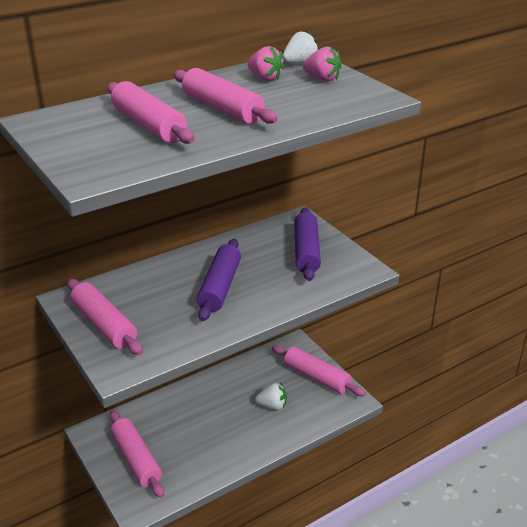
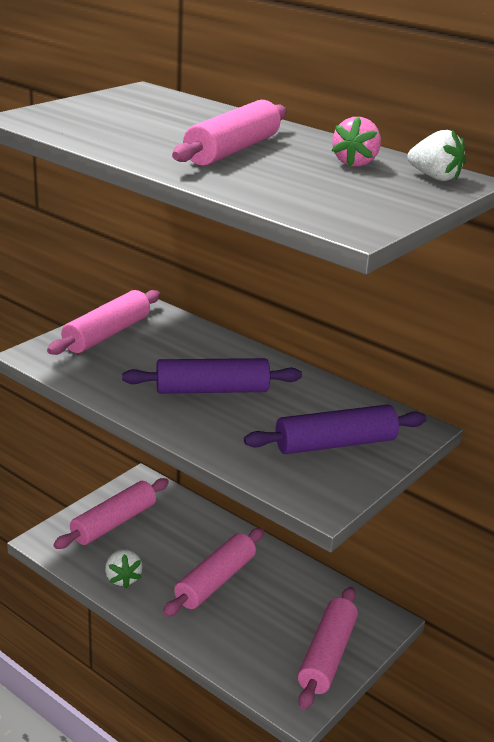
camera: 70 degrees right, 5 degrees down
pink rolling pin [107,81,195,144] -> pink rolling pin moved to [163,528,264,617]
white strawberry [255,383,287,410] -> white strawberry moved to [105,549,143,588]
pink strawberry [303,47,342,82] -> none

